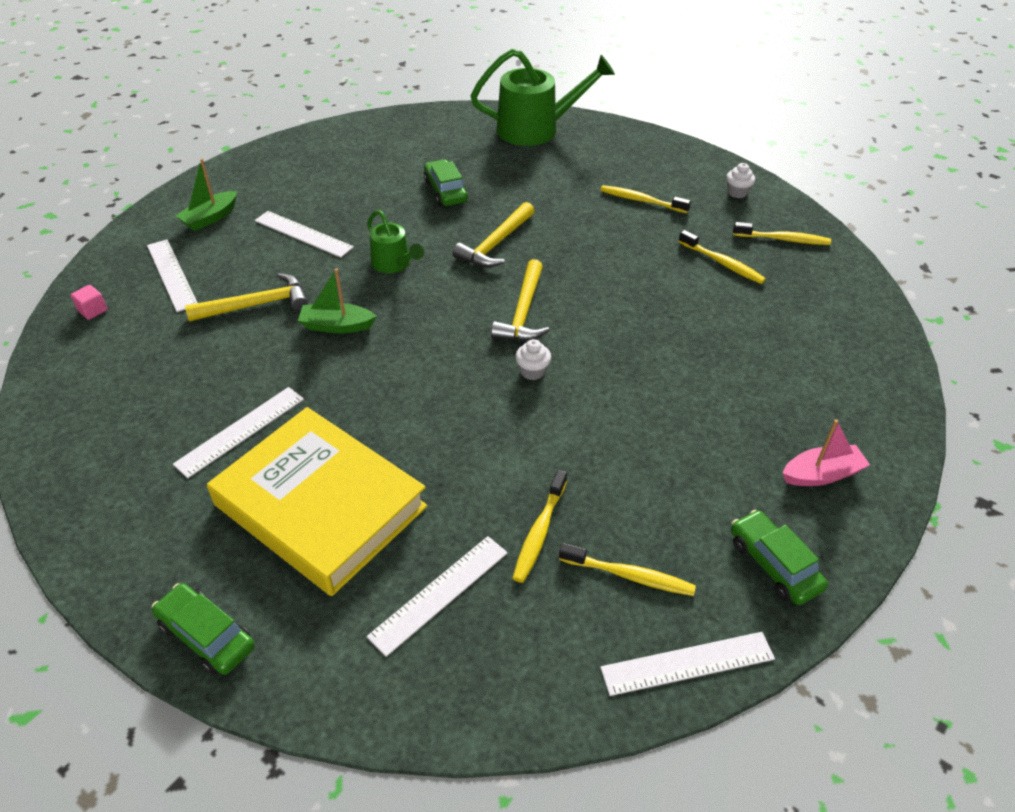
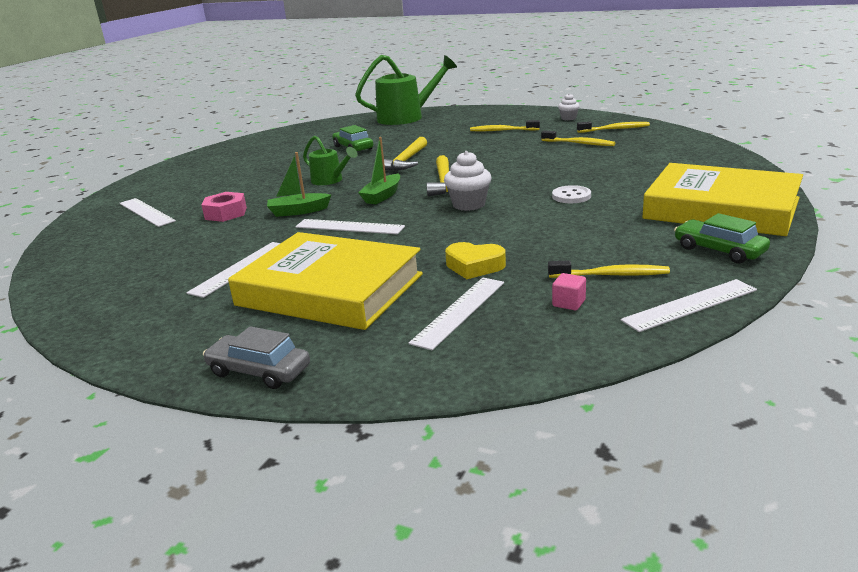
camera: 10 degrees left, 20 degrees down
pink cube [71,285,107,320] -> pink cube moved to [552,273,586,310]
green car [152,583,255,675] -> grey car [203,326,310,389]
green boat [176,158,237,231] -> green boat moved to [358,137,400,204]
yellow hammer [185,273,308,322] -> pink nut [202,192,247,222]
white ruler [255,211,354,258] -> white ruler moved to [295,219,405,234]
yellow toothbrush [512,470,567,583] -> none
white cupcake [515,339,551,380] -> white cupcake [444,151,492,211], size x1.62
pink boat [783,419,870,486] -> yellow book [642,163,803,236]
none -> yellow heart [445,242,506,279]
none -> white button [552,185,591,203]

